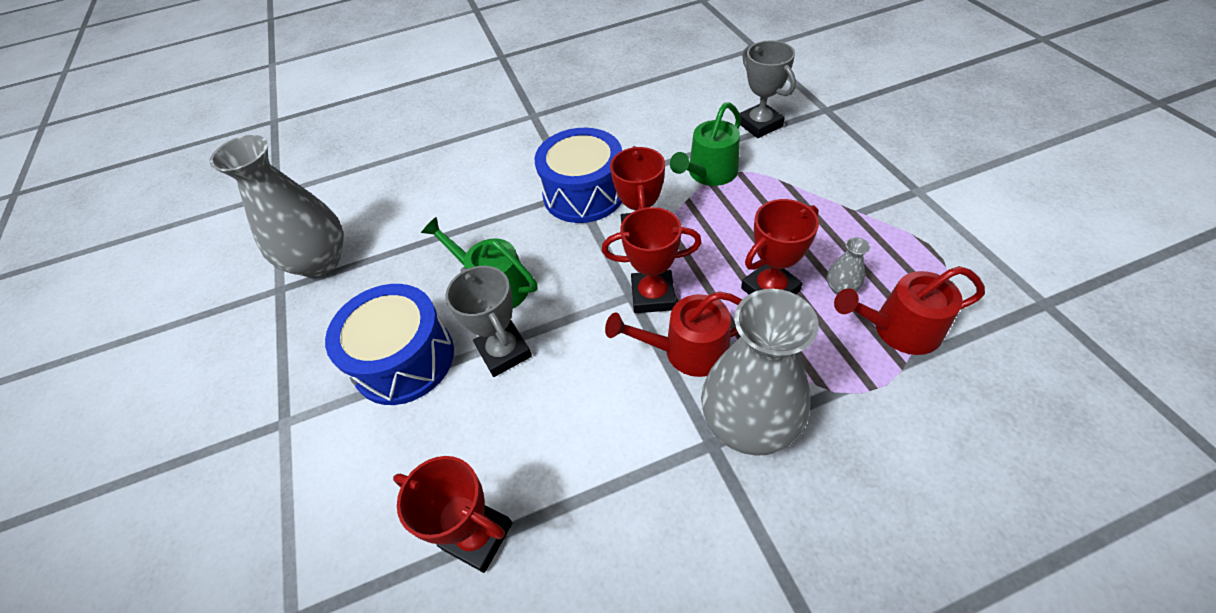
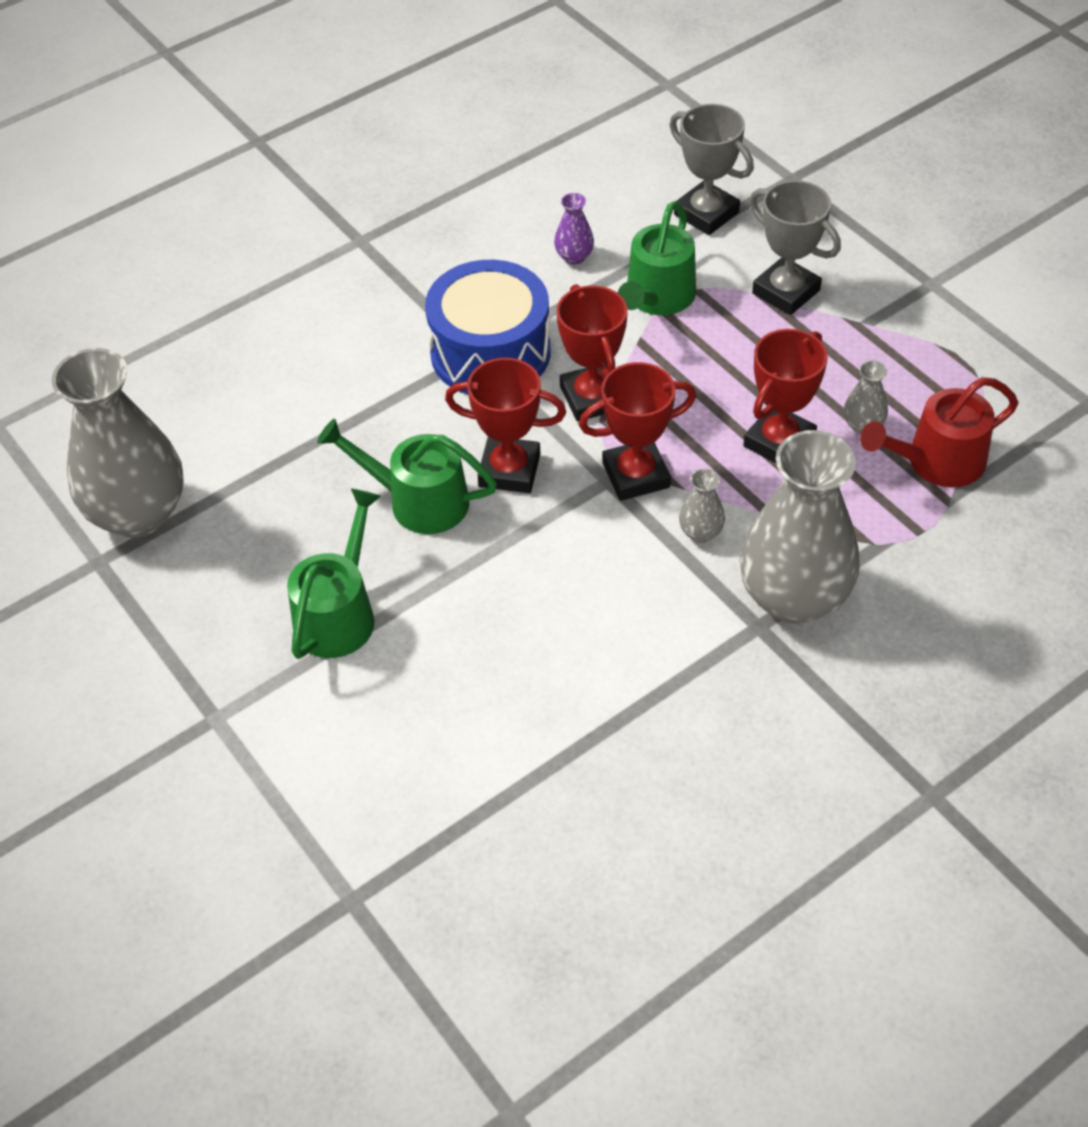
camera: 20 degrees left, 0 degrees up
blue drum [325,284,454,405] -> green watering can [287,489,381,659]
red trophy [393,456,512,573] -> red trophy moved to [445,358,566,493]
grey trophy [445,266,532,377] -> grey trophy moved to [749,180,841,315]
red watering can [605,291,742,377] -> grey vase [679,468,725,543]
none -> purple vase [554,193,594,265]

